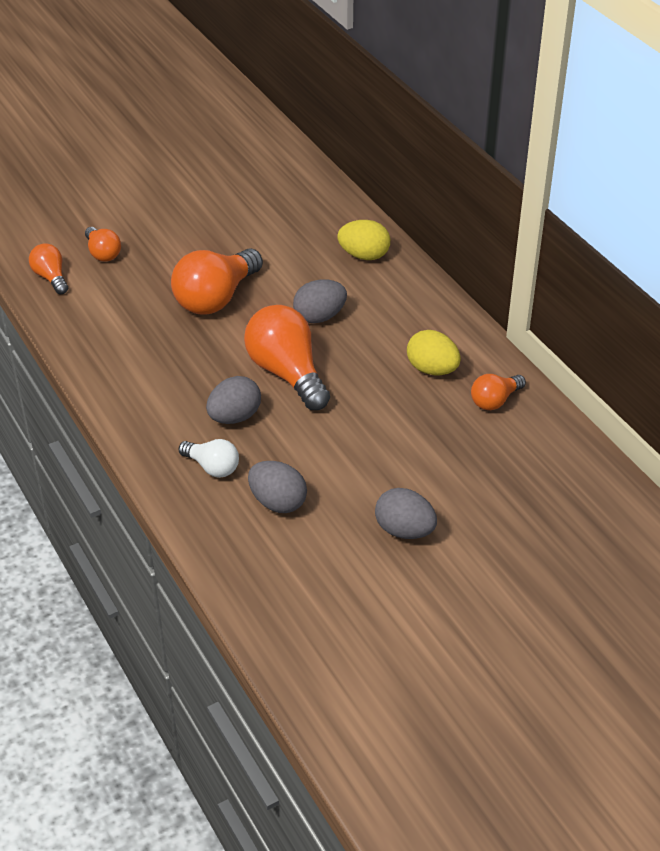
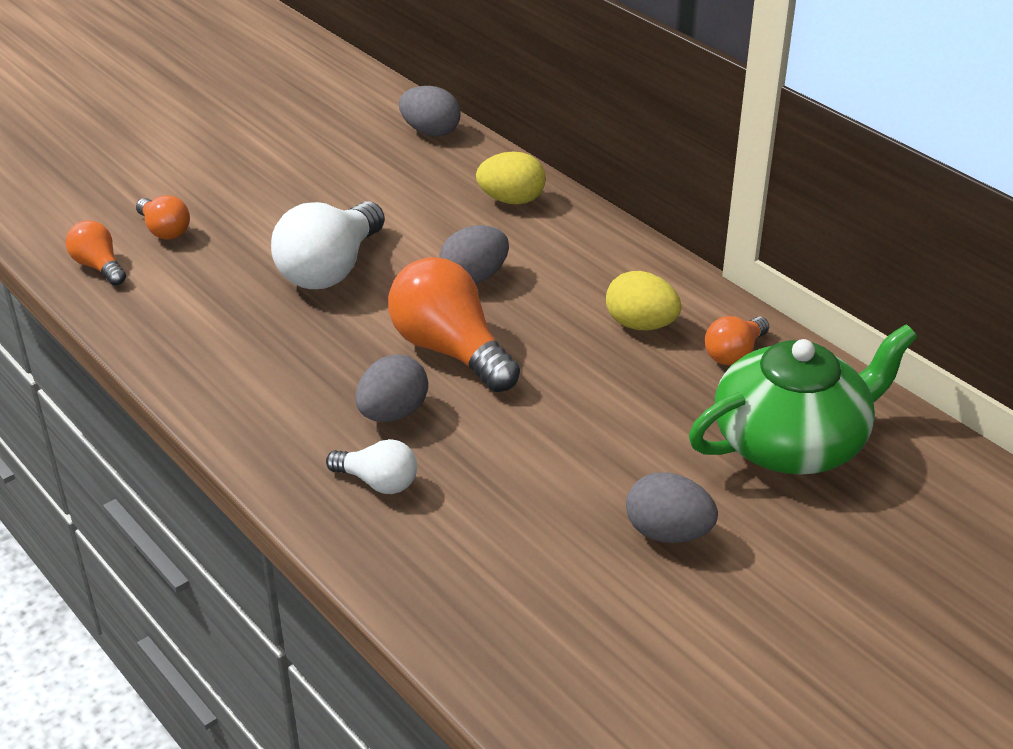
camera: 10 degrees left, 5 degrees down
orange light bulb [171,248,263,315] -> white light bulb [271,201,385,289]
grey egg [248,461,307,513] -> grey egg moved to [399,86,461,137]
none -> green teapot [689,324,917,475]

